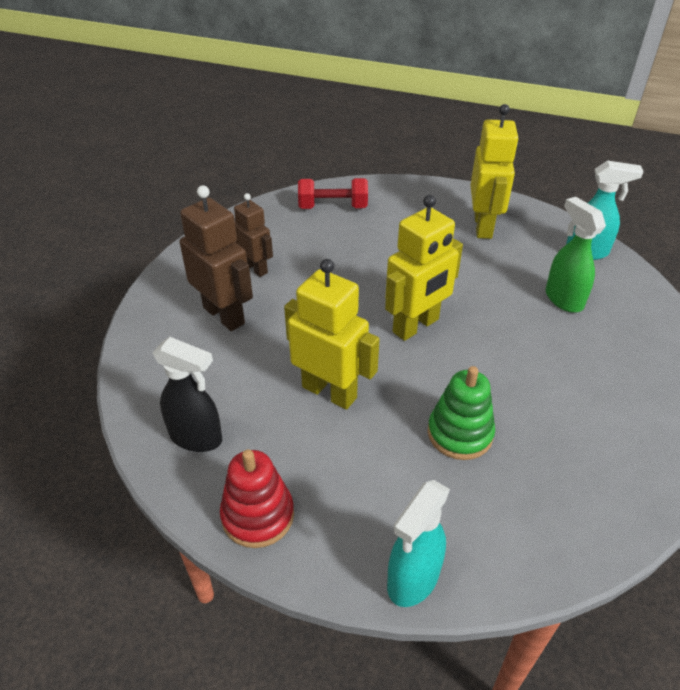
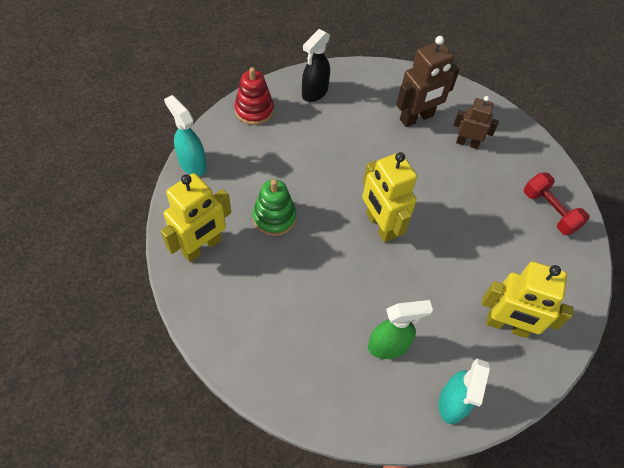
camera: 100 degrees right, 15 degrees up
brown robot [234,193,273,277] -> brown robot turned 135 degrees counterclockwise [454,96,499,149]
yellow robot [284,259,380,410] -> yellow robot moved to [161,173,231,262]
red dumbbell [298,178,368,209] -> red dumbbell turned 45 degrees counterclockwise [524,172,589,235]

